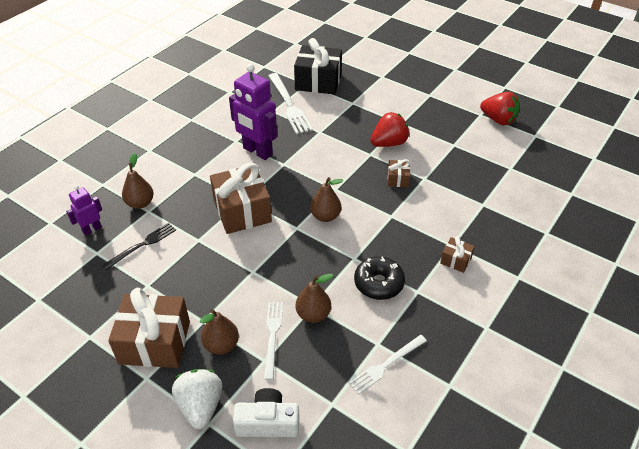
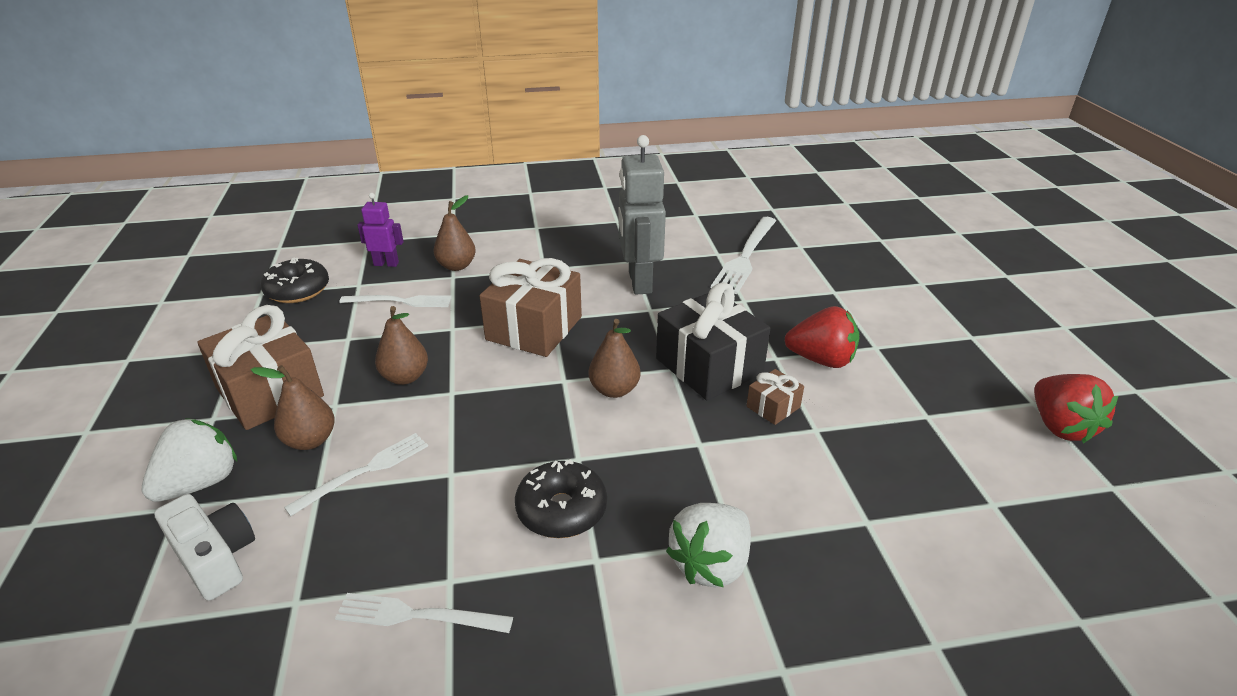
camera: 45 degrees right, 10 degrees down
black fork [102,223,176,270] -> white fork [339,295,452,307]
purple robot [229,64,277,160] -> grey robot [618,135,666,295]
black gift [294,38,342,95] -> black gift moved to [656,282,770,400]
brown pear [296,274,334,323] -> brown pear moved to [375,306,428,385]
brown gift [440,236,475,273] -> white strawberry [666,503,751,588]
none -> black donut [260,258,329,303]

